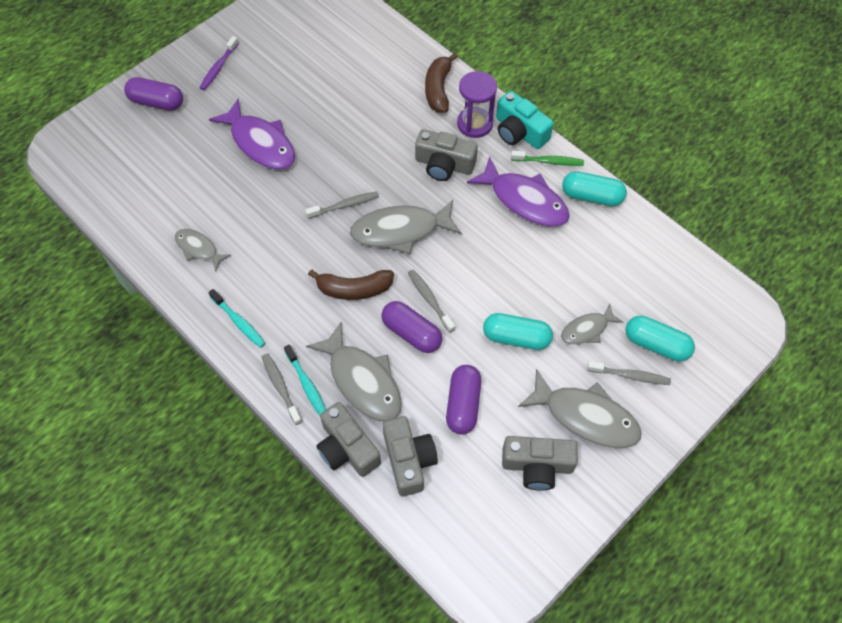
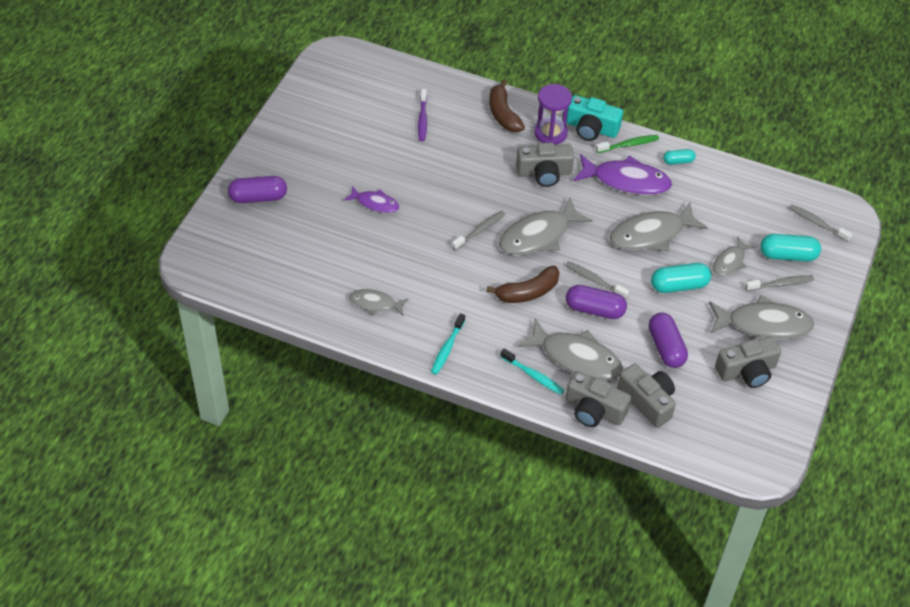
camera: 25 degrees left, 10 degrees down
purple toothbrush [199,36,239,90] -> purple toothbrush moved to [418,89,427,141]
turquoise toothbrush [208,289,265,348] -> turquoise toothbrush turned 90 degrees clockwise [431,313,465,375]
purple fish [209,99,295,170] -> purple fish [344,186,399,213], size x0.56
grey toothbrush [262,353,302,425] -> grey toothbrush moved to [789,204,853,242]
turquoise capsule [562,171,627,206] -> turquoise capsule [663,149,696,165], size x0.57
none -> grey fish [610,202,708,251]

